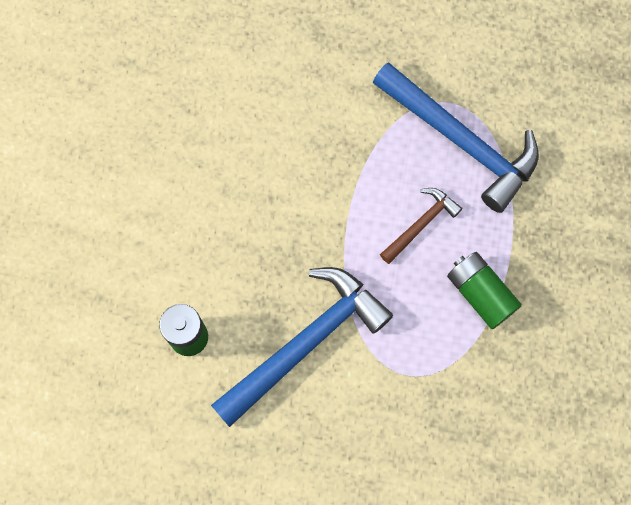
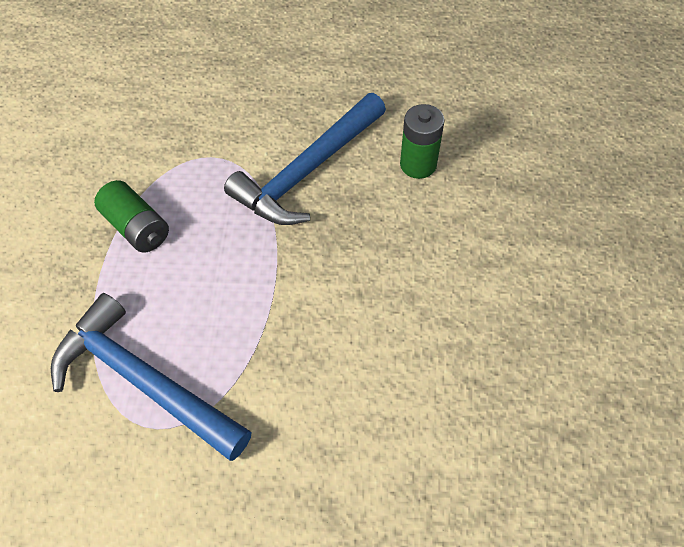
camera: 175 degrees right, 15 degrees down
brown hammer [380,188,462,264] -> none

